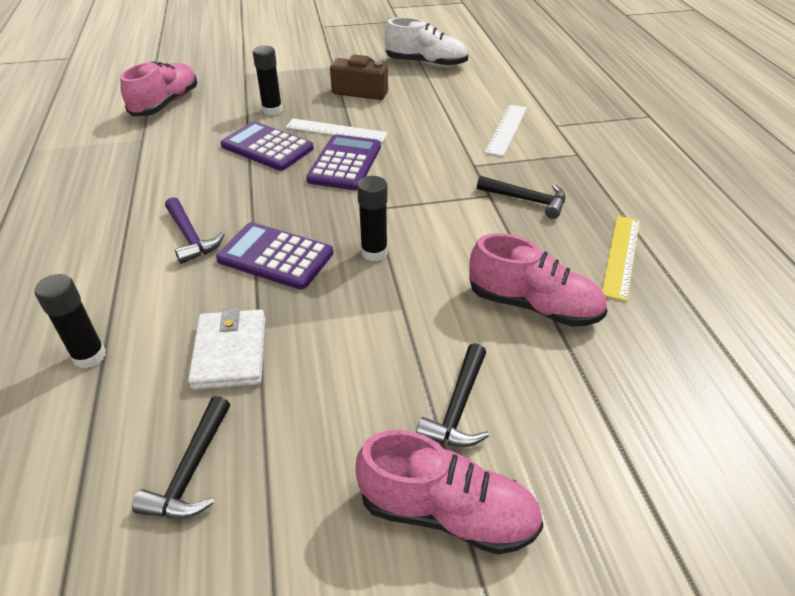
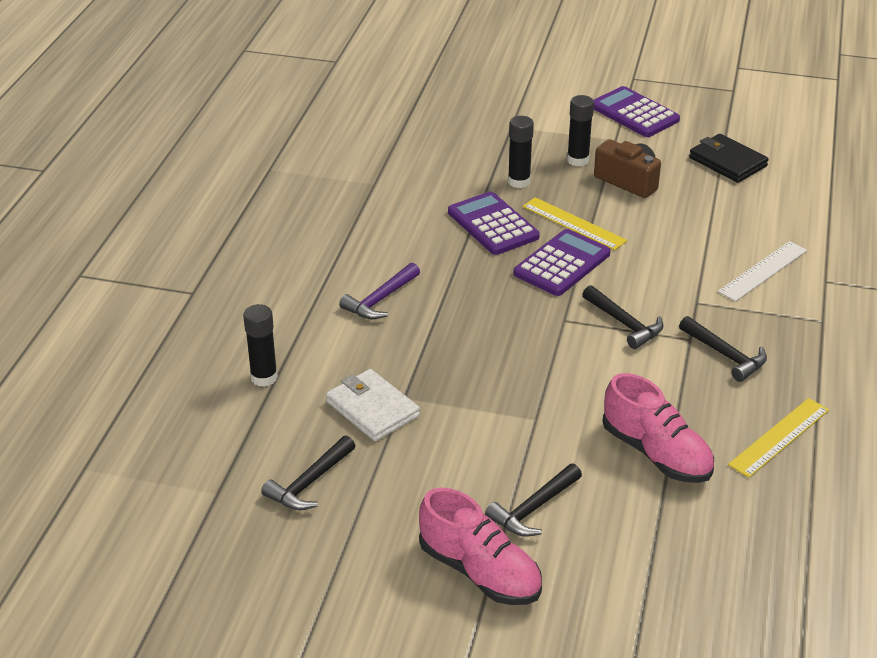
camera: 25 degrees right, 5 degrees down
pink shoe [120,61,198,116] -> none
purple hammer [165,197,225,264] -> purple hammer turned 45 degrees clockwise [339,263,420,319]
white wallet [188,307,265,390] -> white wallet turned 60 degrees counterclockwise [326,369,420,441]
purple calculator [216,222,333,290] -> purple calculator moved to [593,86,680,137]
white ruler [286,118,388,142] -> yellow ruler [522,197,627,250]
black glue stick [357,176,388,261] -> black glue stick moved to [567,95,594,166]
white shoe [385,17,468,67] -> black wallet [689,134,769,183]
none -> black hammer [582,285,664,349]

